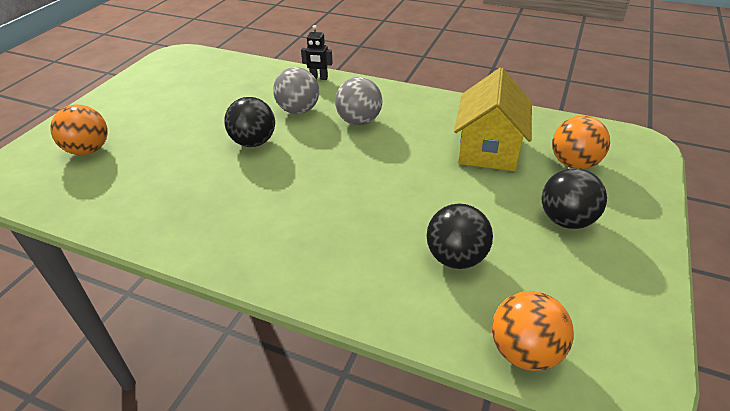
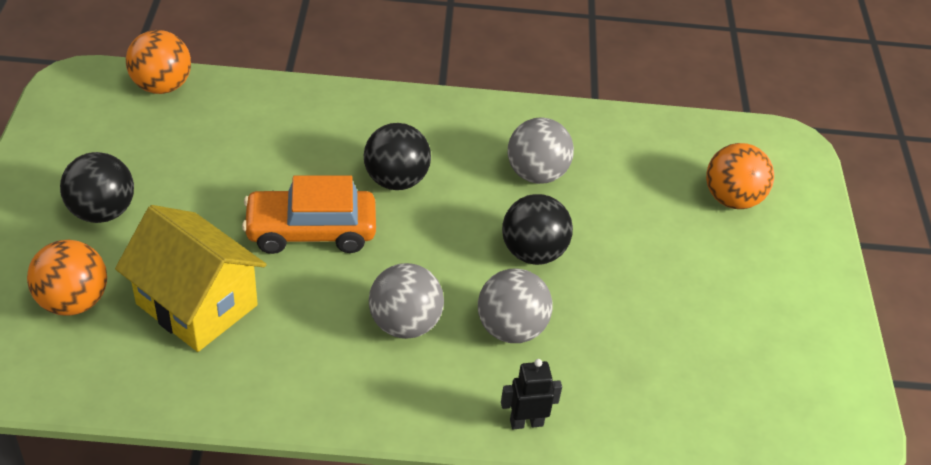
camera: 155 degrees right, 5 degrees up
black ball [427,204,493,269] -> black ball moved to [364,123,431,190]
yellow house [454,68,532,171] -> yellow house turned 45 degrees counterclockwise [115,205,267,352]
none -> orange car [242,175,376,254]
none -> grey ball [508,117,574,184]

